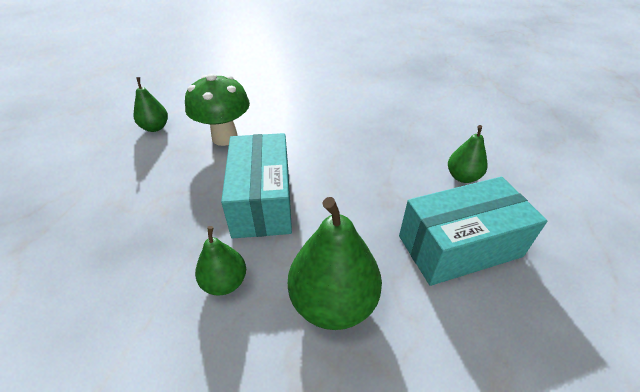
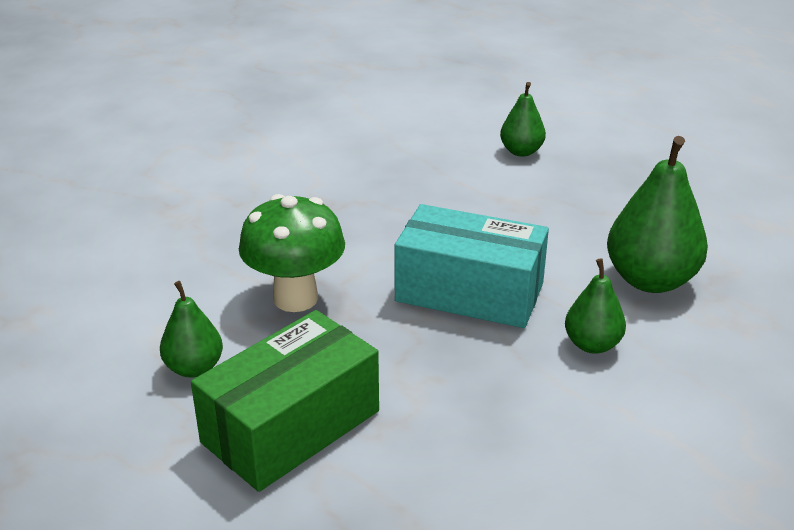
camera: 65 degrees left, 10 degrees down
turquoise box [399,177,547,286] -> none
none -> green box [191,310,379,492]

